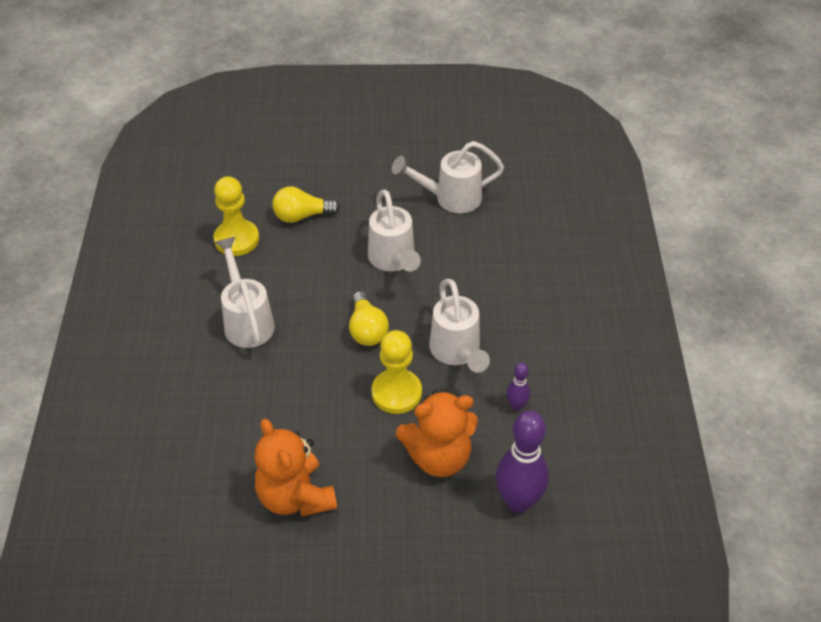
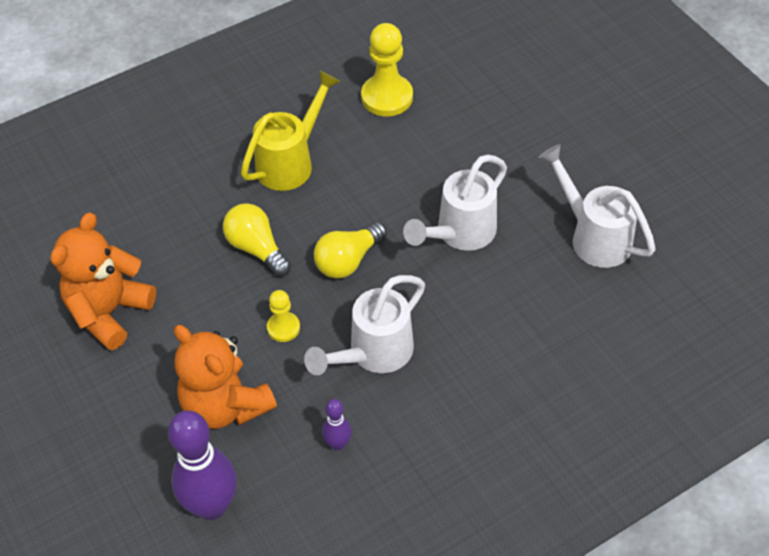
camera: 60 degrees right, 5 degrees up
white watering can [215,237,275,348] -> yellow watering can [241,70,340,191]
yellow light bulb [272,187,340,223] -> yellow light bulb moved to [223,203,291,277]
yellow pawn [372,330,422,414] -> yellow pawn [267,290,300,342], size x0.55

